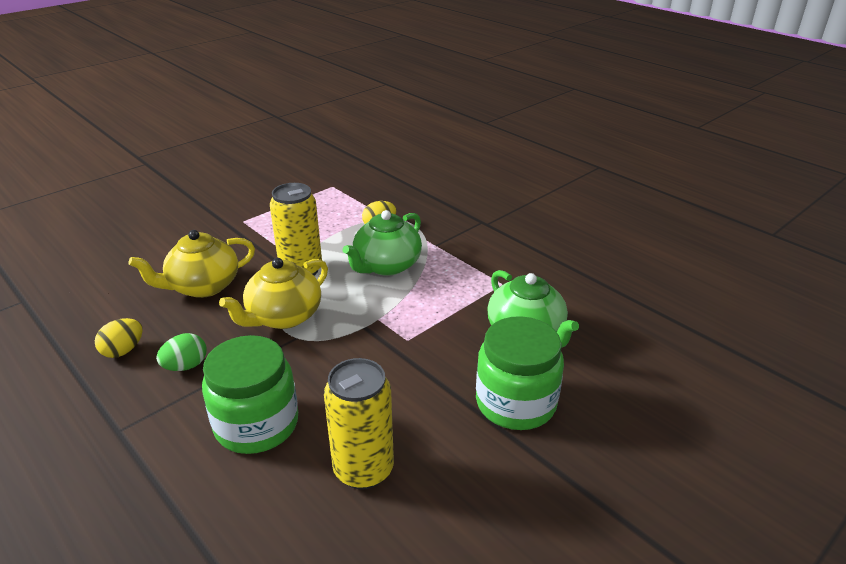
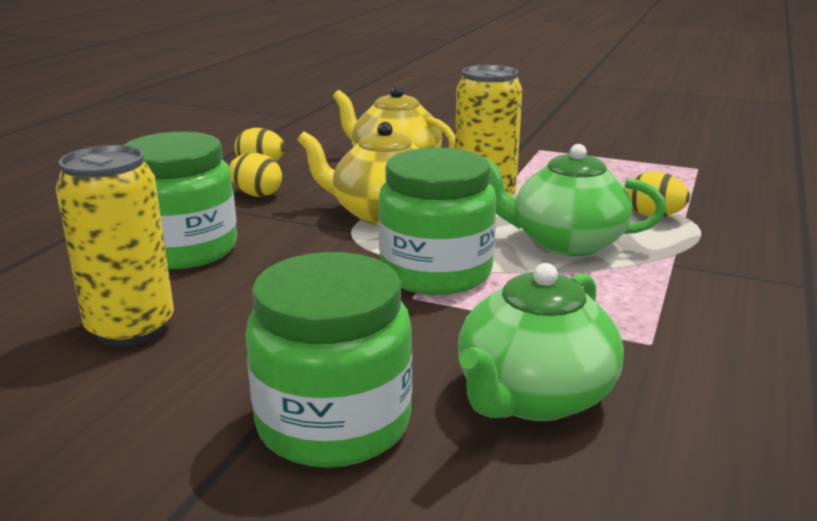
camera: 65 degrees right, 10 degrees down
green egg [156,333,207,371] -> yellow egg [229,153,282,197]
none -> green jar [379,148,496,295]

